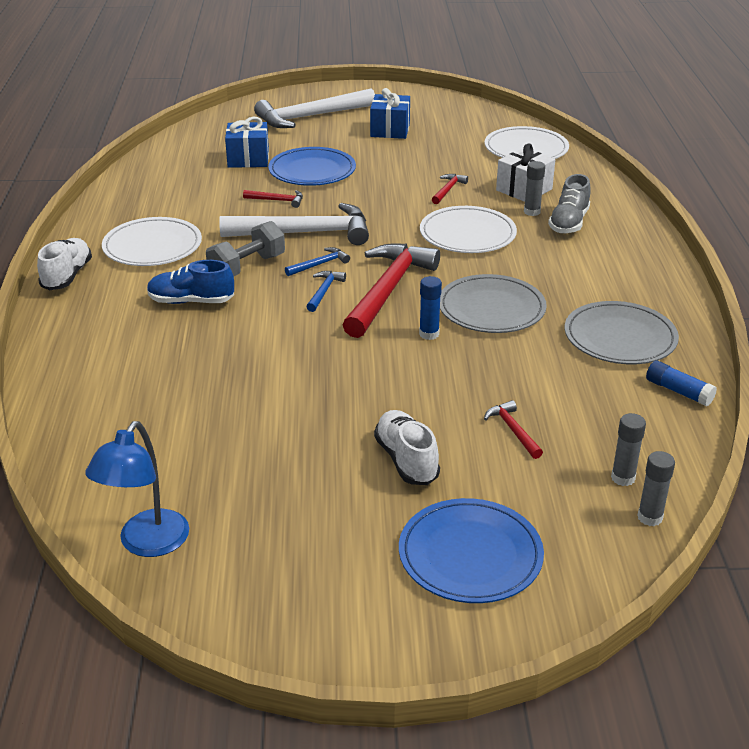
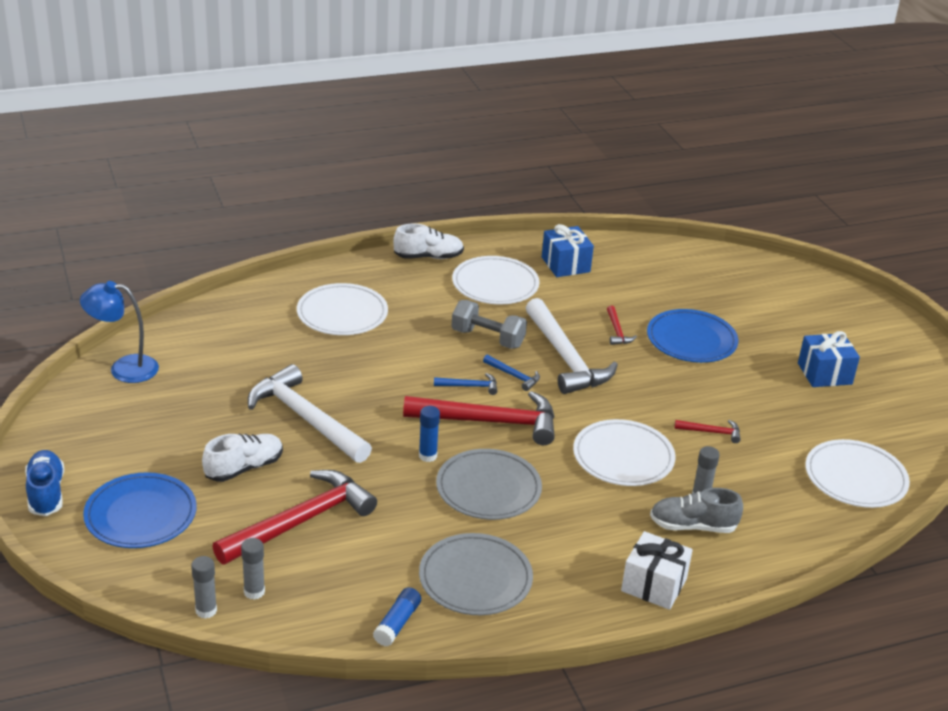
camera: 70 degrees right, 0 degrees up
blue shoe [147,260,234,304] -> blue shoe moved to [25,450,64,516]
blue gift [225,116,269,168] -> blue gift moved to [542,224,594,277]
white hammer [254,89,375,128] -> white hammer moved to [248,364,372,463]
red hammer [484,400,543,459] -> red hammer [212,470,377,565], size x2.31
white gift [496,143,555,202] -> white gift moved to [621,531,693,610]
none -> white plate [297,283,388,335]

